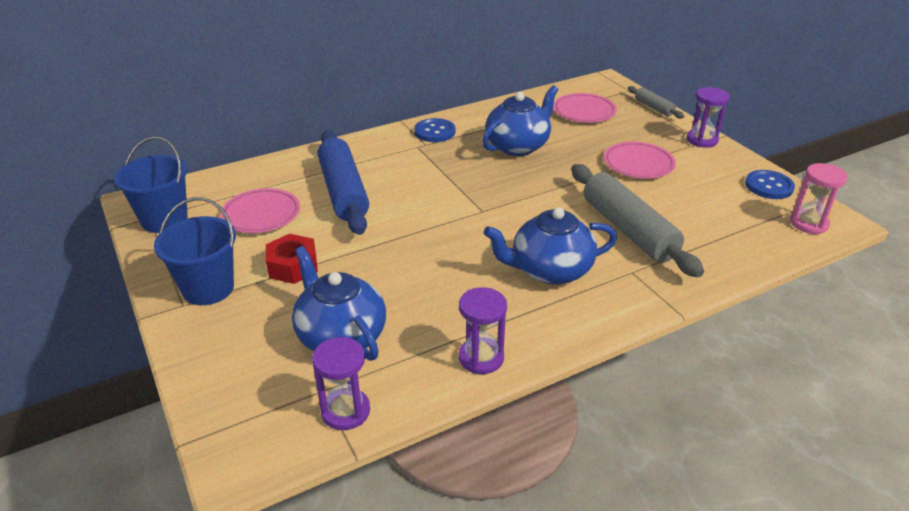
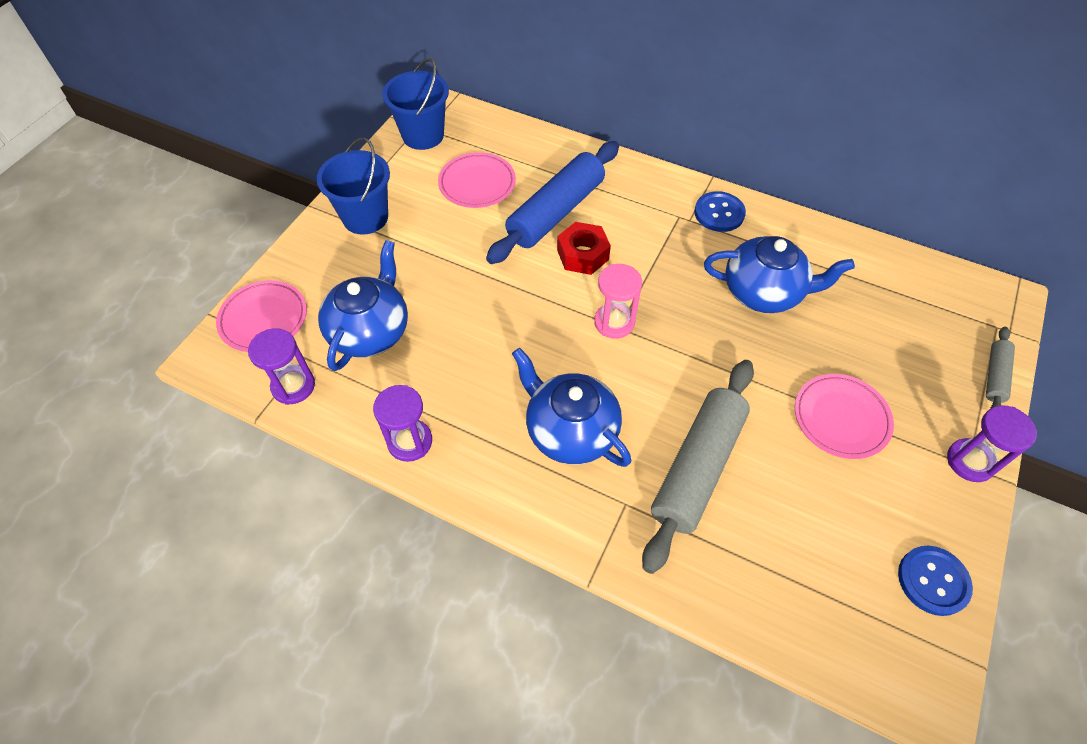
camera: 55 degrees right, 20 degrees up
red nut [266,234,318,284] -> red nut moved to [557,222,611,275]
pink plate [553,93,617,123] -> pink plate moved to [216,280,307,352]
pink hourglass [790,163,848,234] -> pink hourglass moved to [594,264,642,339]

